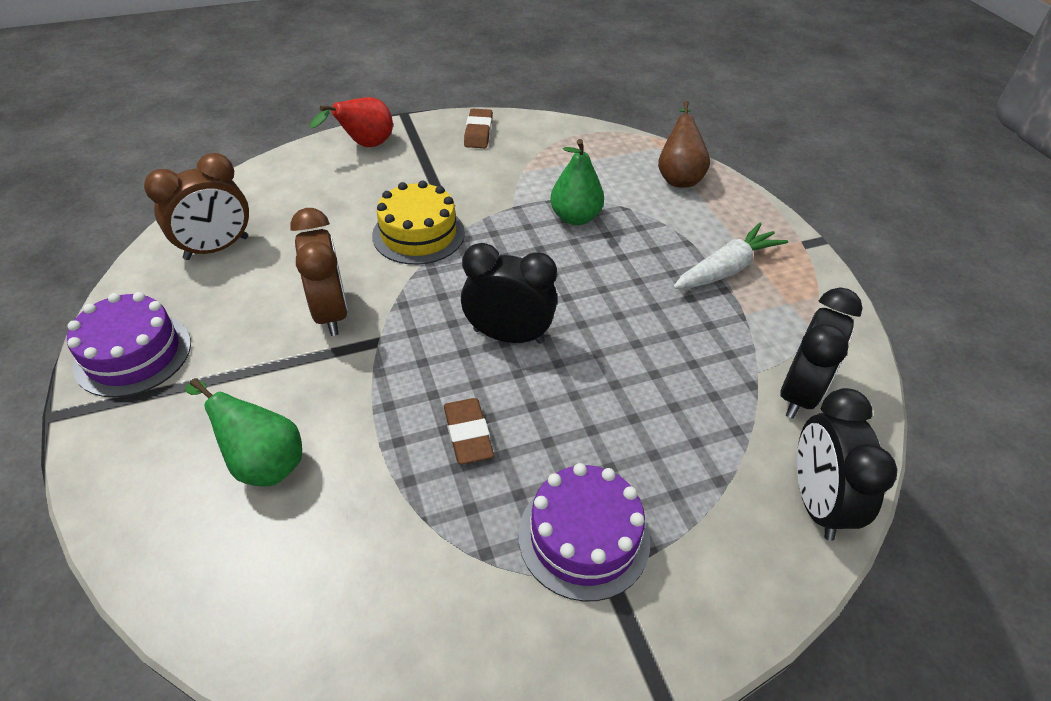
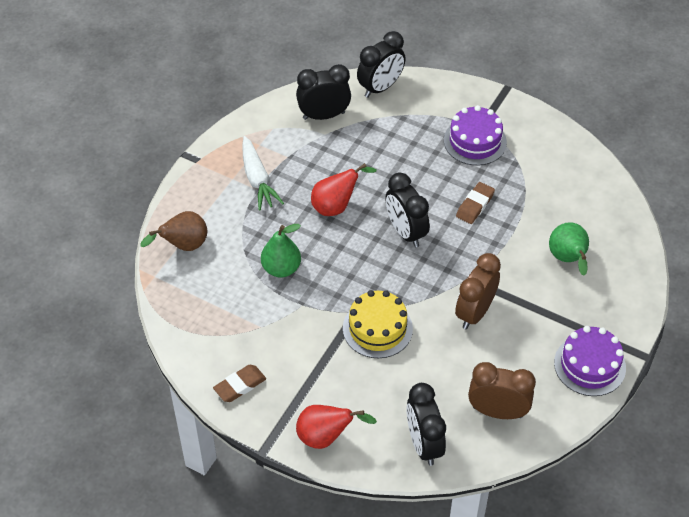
camera: 130 degrees left, 5 degrees up
white carrot [673,223,788,289] -> white carrot turned 120 degrees counterclockwise [242,136,284,211]
none -> red pear [311,163,376,216]
none -> black clock [406,383,446,466]

